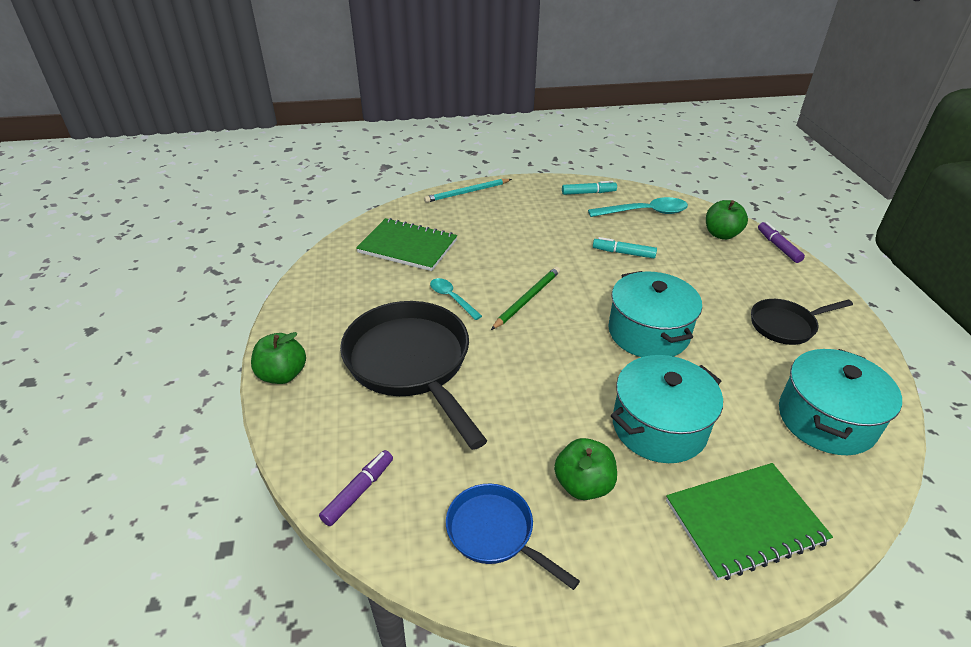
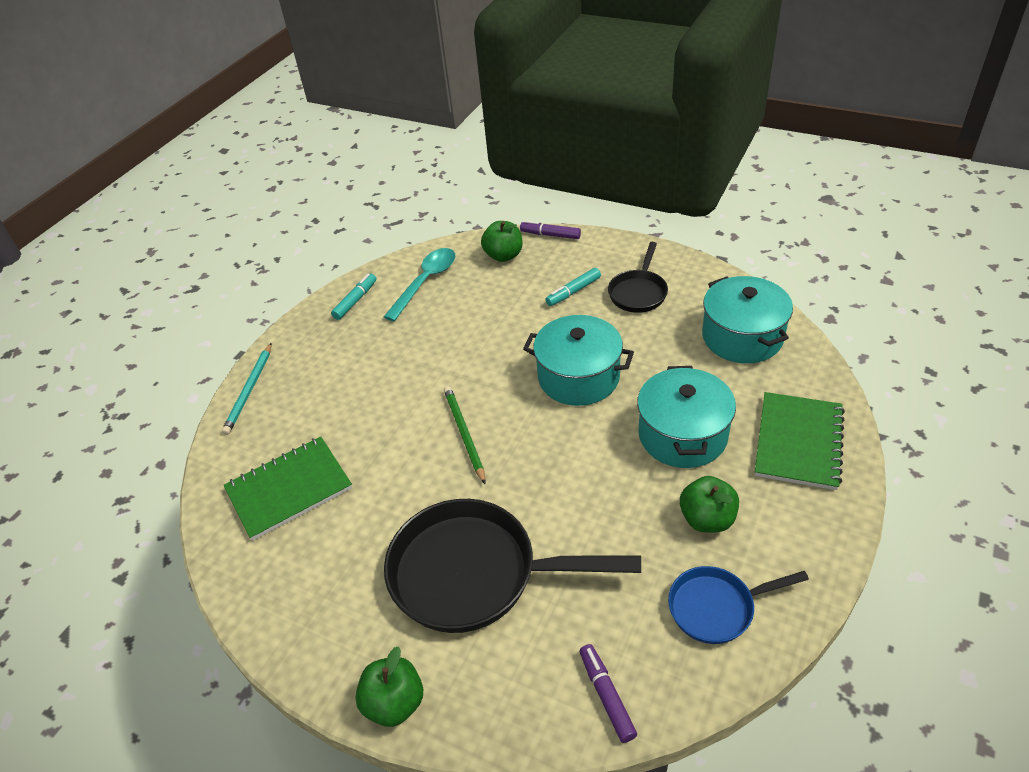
camera: 50 degrees left, 5 degrees up
turquoise spoon [430,278,482,320] -> none
turquoise marker [593,237,657,258] -> turquoise marker moved to [545,268,601,306]

